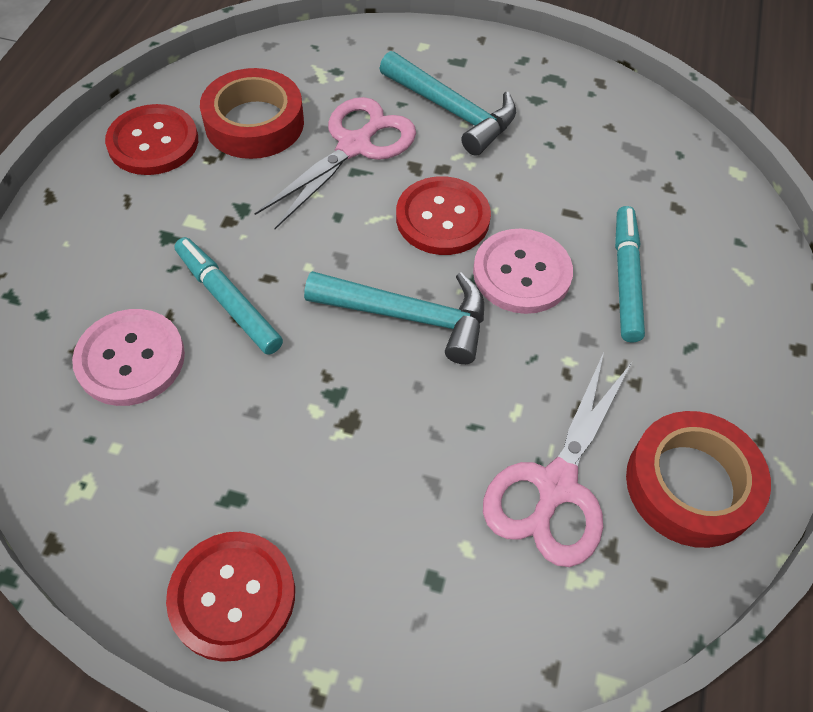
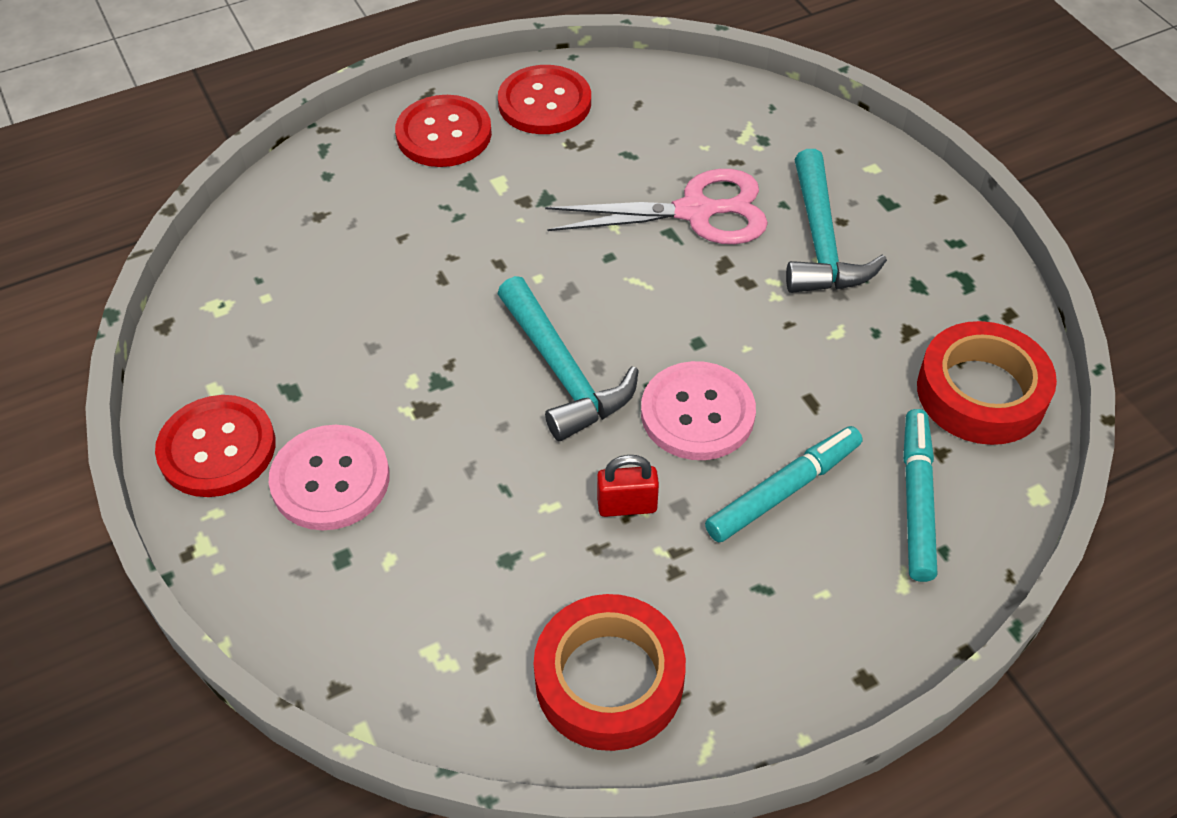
camera: 50 degrees right, 5 degrees down
pink button [72,309,185,406] -> pink button moved to [269,425,390,530]
turquoise marker [175,237,283,355] -> turquoise marker moved to [903,409,937,582]
red tape [200,68,304,159] -> red tape moved to [917,321,1057,445]
red button [396,176,491,255] -> red button moved to [395,95,492,167]
pink scissors [483,352,632,567] -> none
none -> red padlock [597,455,659,517]

